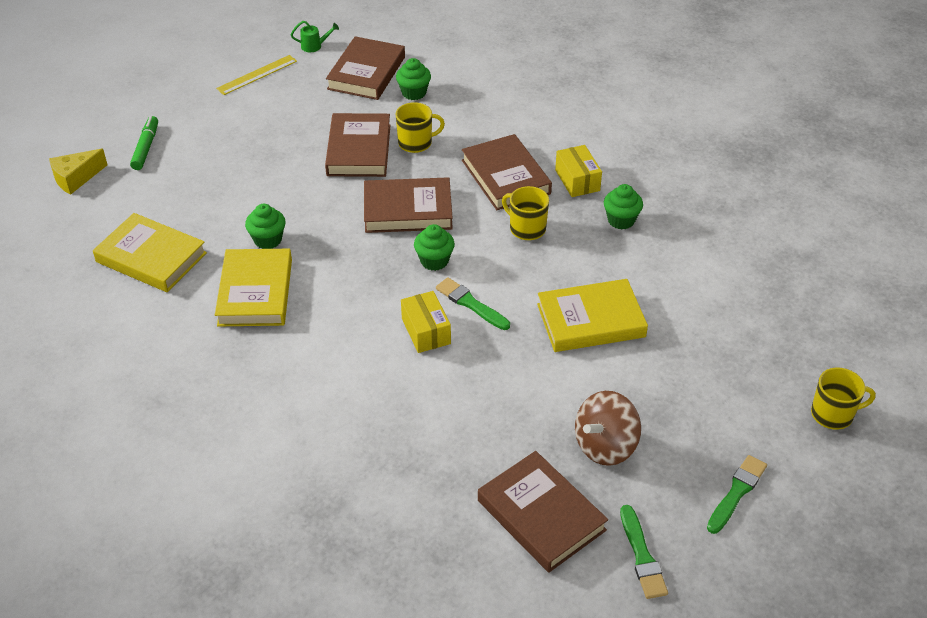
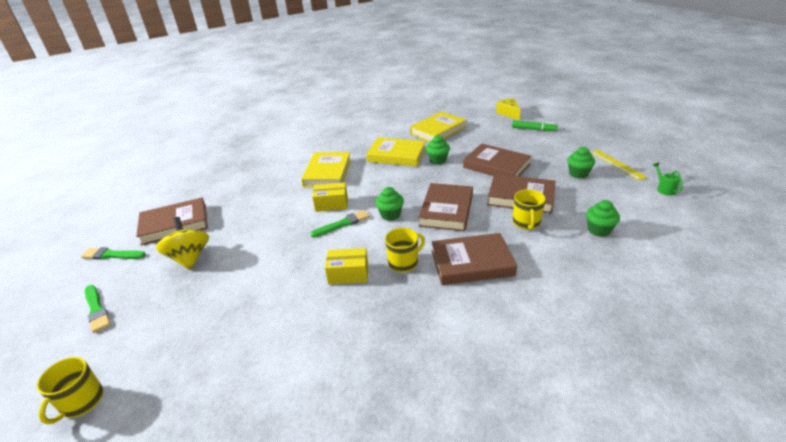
camera: 110 degrees right, 10 degrees down
green watering can [291,21,339,52] -> green watering can turned 150 degrees clockwise [653,162,683,196]
brown book [326,36,405,100] -> brown book moved to [463,144,531,176]
yellow book [537,279,648,352] -> yellow book moved to [301,152,351,188]
yellow box [555,145,602,197] -> yellow box moved to [325,248,368,284]
brown spinning top [575,391,641,466] -> yellow spinning top [156,217,209,270]
green cupcake [604,184,643,229] -> green cupcake moved to [567,147,595,179]

